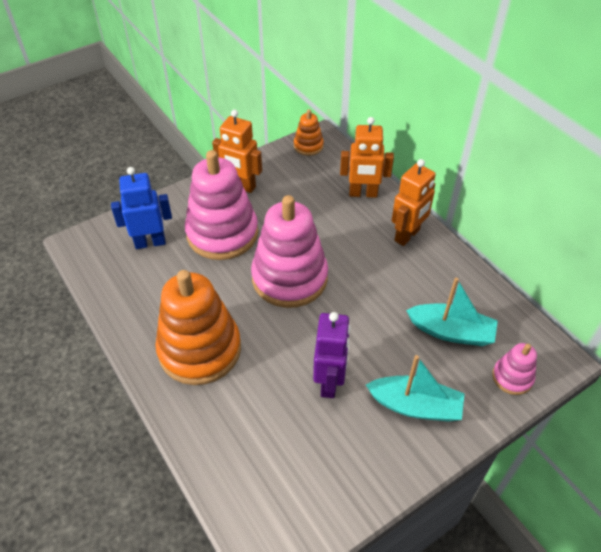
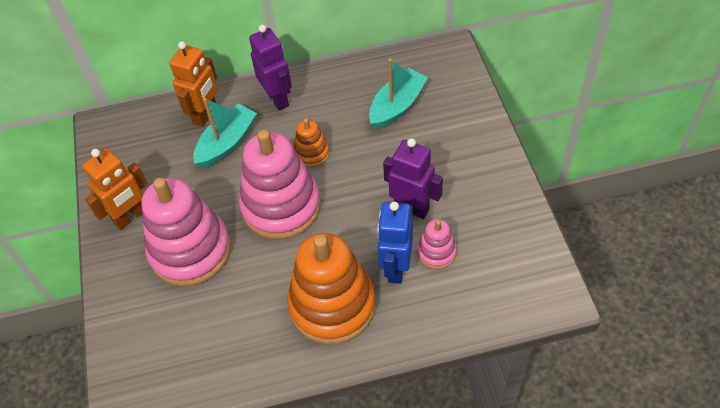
camera: 65 degrees left, 5 degrees up
blue robot [111,167,172,249] -> blue robot moved to [377,202,413,284]
orange stacking toy [294,109,324,156] -> orange stacking toy moved to [293,118,330,167]
turquoise boat [366,355,465,422] -> turquoise boat moved to [193,98,257,168]
orange robot [392,159,436,246] -> purple robot [249,25,292,110]
pink stacking toy [492,343,537,395] -> pink stacking toy moved to [417,219,457,269]

